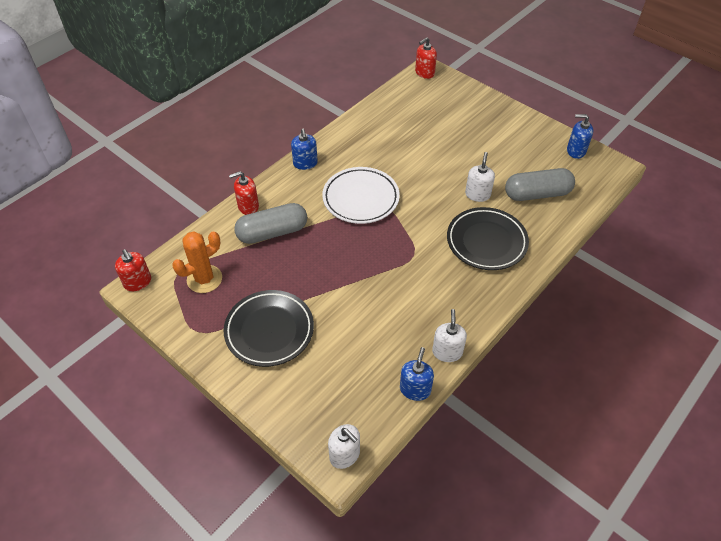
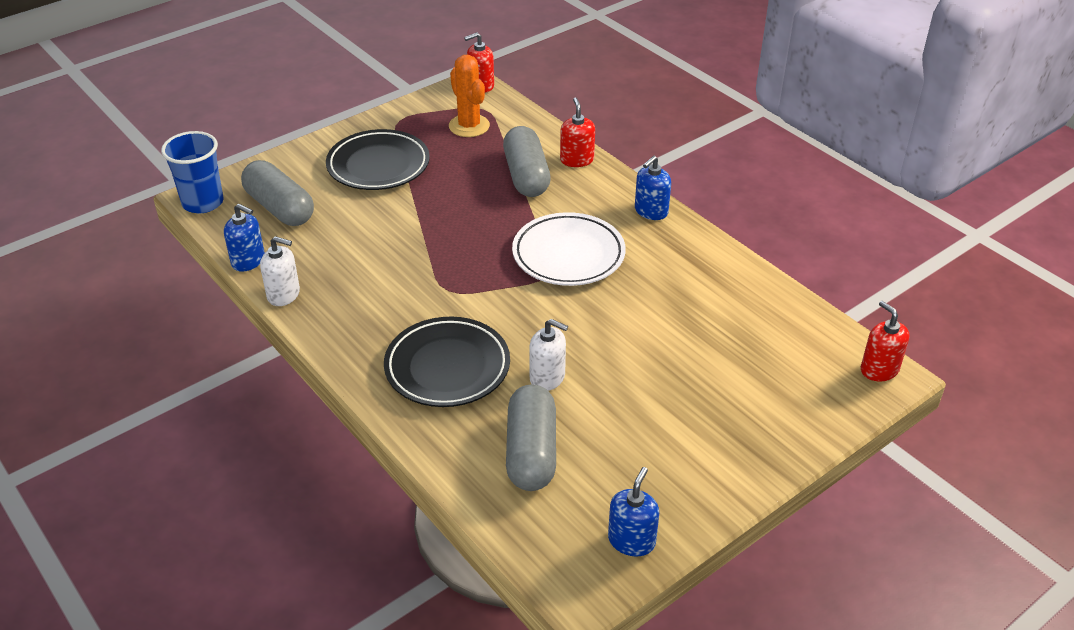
camera: 100 degrees right, 10 degrees down
blue soap dispenser [291,129,318,170] -> blue soap dispenser turned 45 degrees counterclockwise [635,156,671,220]
white soap dispenser [328,424,360,469] -> blue cup [161,131,224,213]
none -> grey capsule [241,160,314,226]

